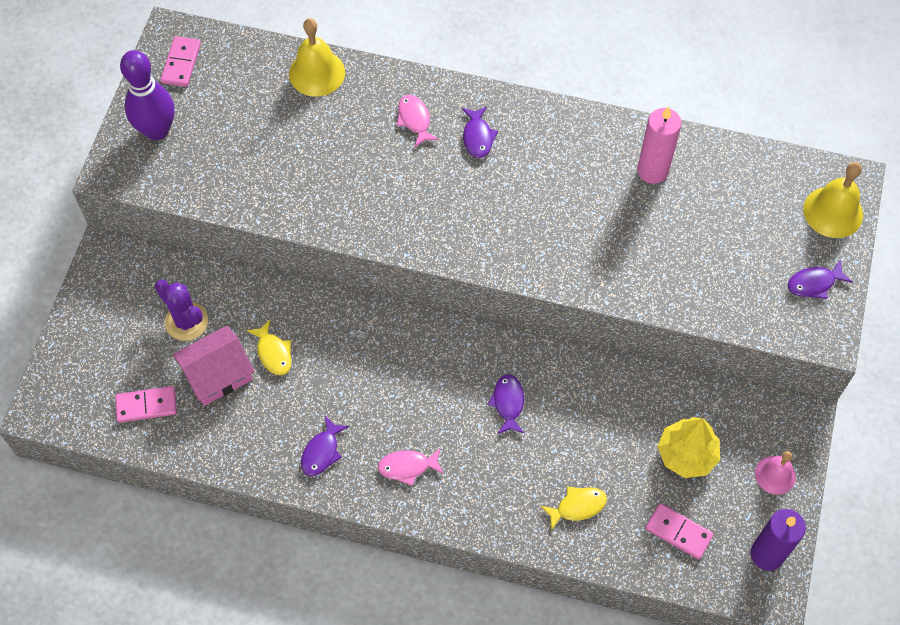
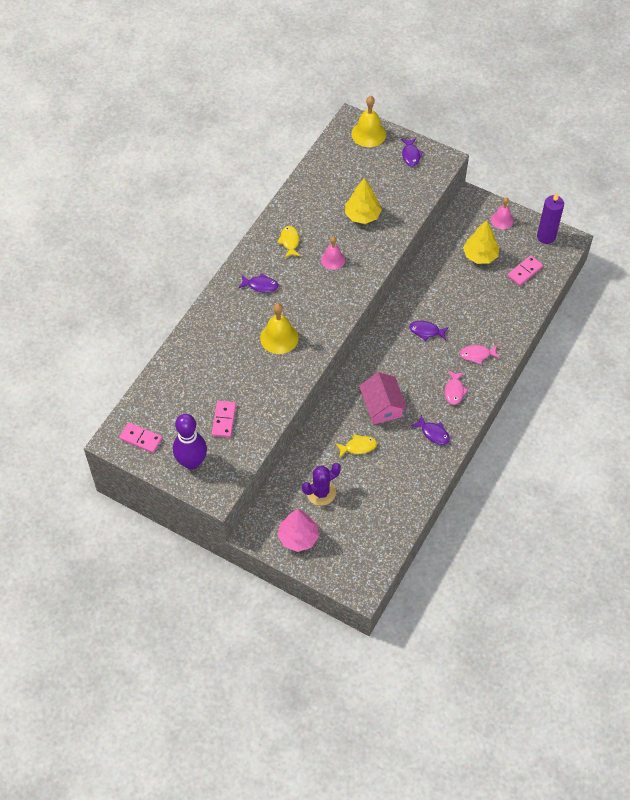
camera: 75 degrees left, 5 degrees down
pink domino [115,386,177,423] -> pink domino moved to [212,401,236,438]
pink house [173,326,255,406] -> pink house moved to [359,372,407,425]
yellow bell [289,18,345,97] -> yellow bell moved to [260,303,299,354]
pink fish [397,95,439,147] -> pink fish moved to [460,345,500,364]
yellow fish [541,486,607,531] -> yellow fish moved to [277,226,300,258]
pink candle [637,106,681,184] -> none
none -> pink tree [278,509,319,552]
none -> pink bell [321,236,345,270]
none -> yellow tree [345,178,382,224]

